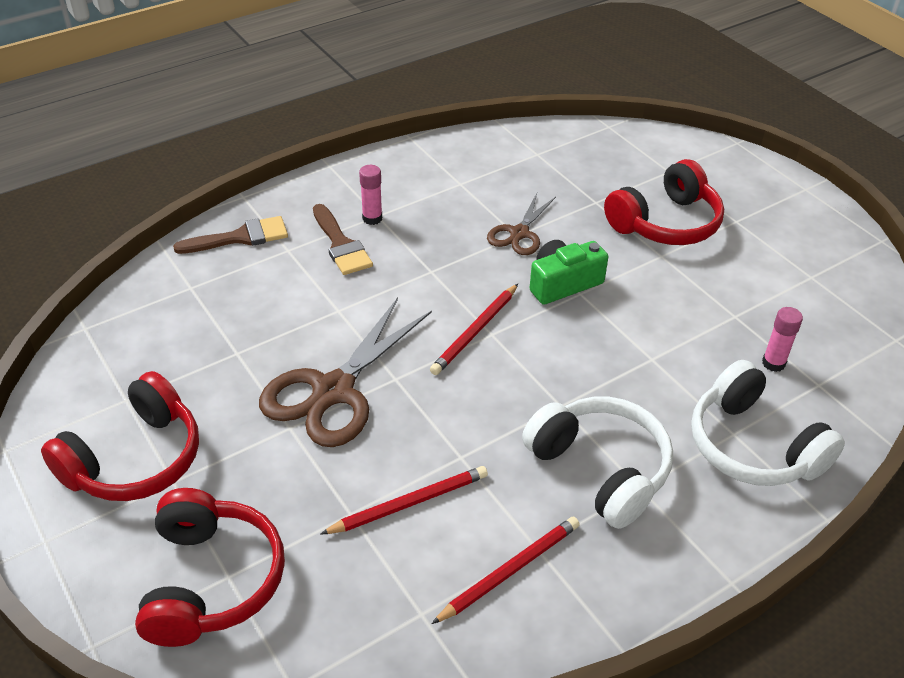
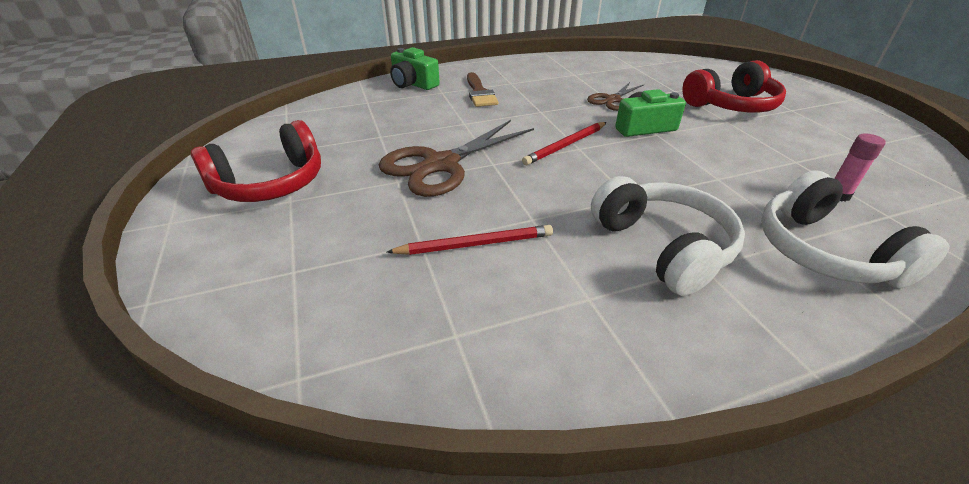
camera: 15 degrees right, 5 degrees down
red headphones [135,488,285,647] -> none
brown brush [173,216,288,254] -> green camera [390,47,440,90]
pink glue stick [359,165,382,225] -> none
red pencil [432,517,580,624] -> none

